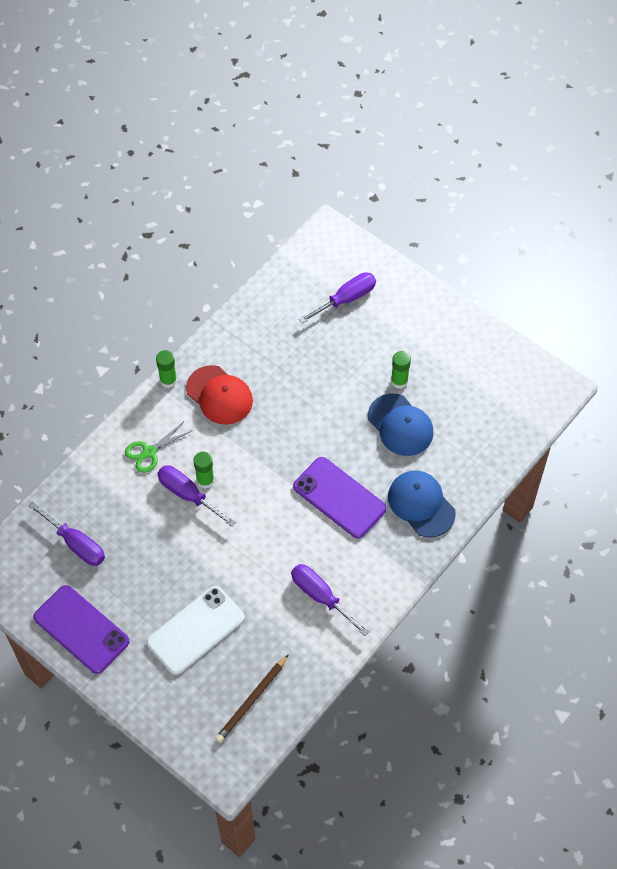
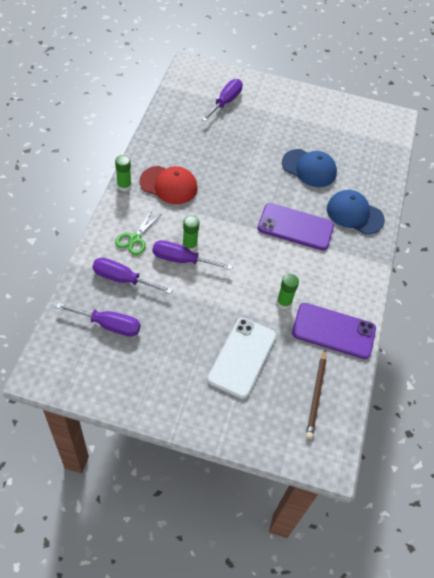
camera: 30 degrees left, 5 degrees down
purple phone [33,585,130,674] -> purple phone moved to [292,303,376,359]
purple screwdriver [291,564,369,636] -> purple screwdriver moved to [92,258,173,294]
green glue stick [391,351,411,389] -> green glue stick moved to [276,274,299,309]

